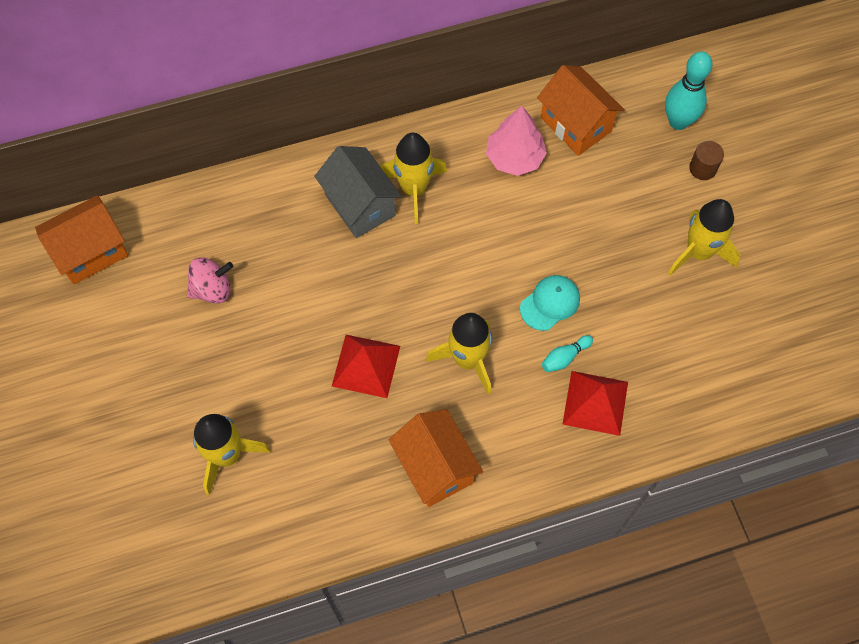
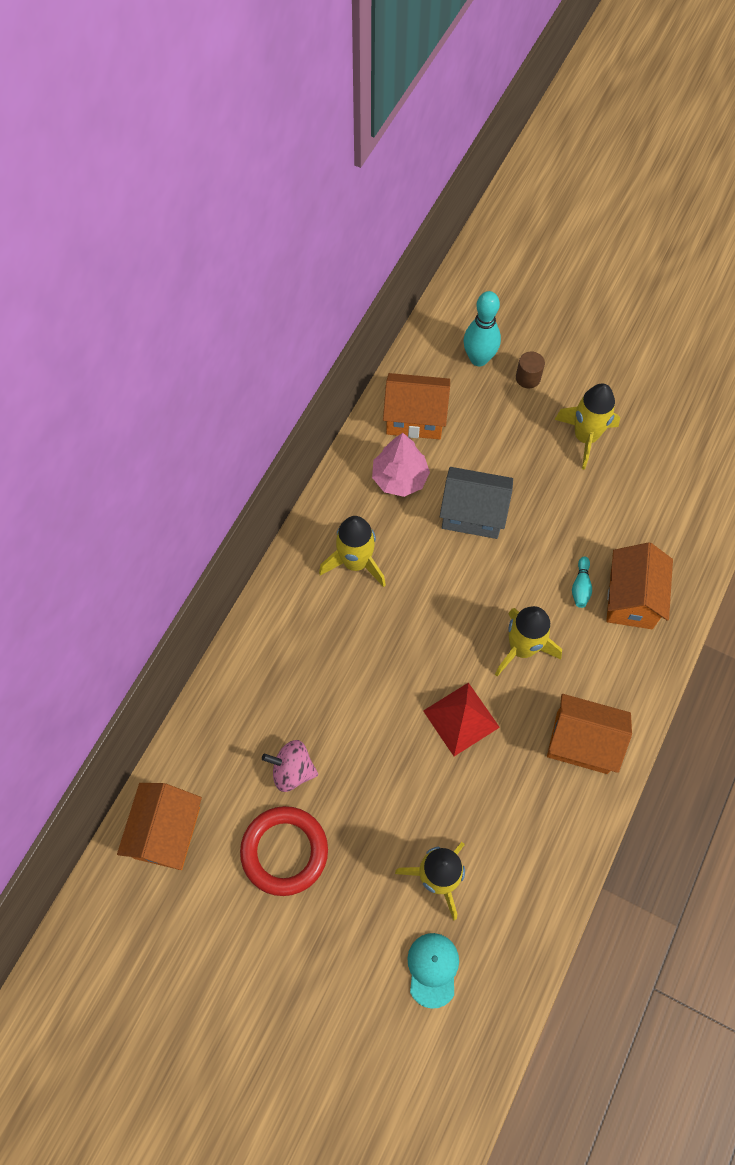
camera: 45 degrees left, 0 degrees up
pink spinning top [187,257,233,304] -> pink spinning top turned 105 degrees counterclockwise [262,740,318,792]
grey house [314,146,402,238] -> grey house moved to [440,467,513,539]
turquoise cap [520,275,580,331] -> turquoise cap moved to [407,933,459,1009]
red pyramid [563,371,628,436] -> orange house [606,542,673,629]
none -> red ring [240,806,328,896]

